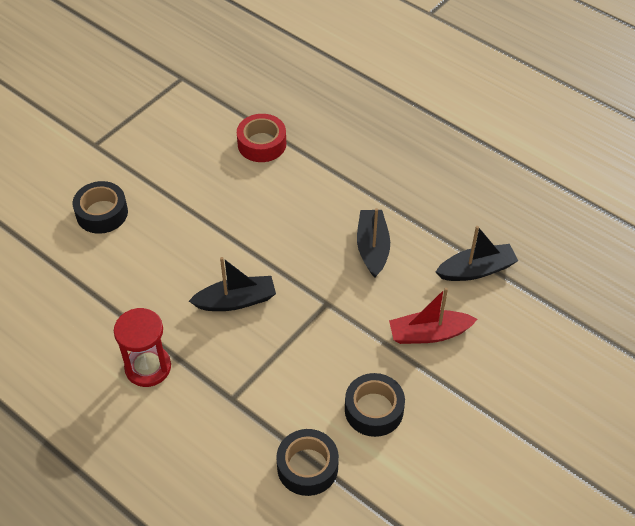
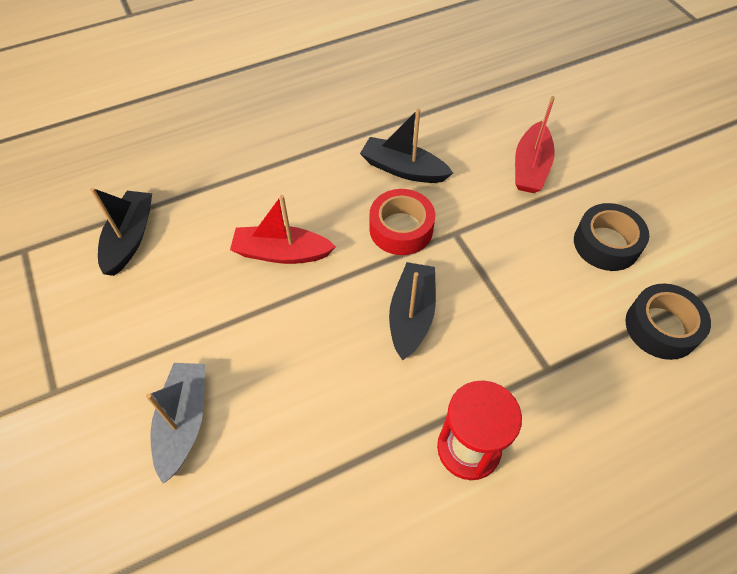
camera: 65 degrees left, 5 degrees up
black tape [73,181,128,234] -> grey boat [146,363,205,484]
red tape [237,114,286,162] -> red tape moved to [370,189,435,255]
black boat [436,226,518,281] -> black boat moved to [90,187,152,276]
none -> red boat [230,195,336,264]

